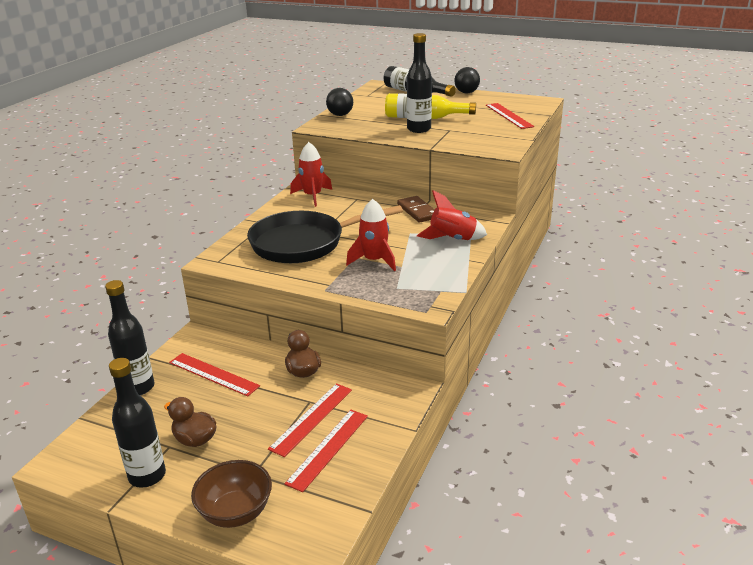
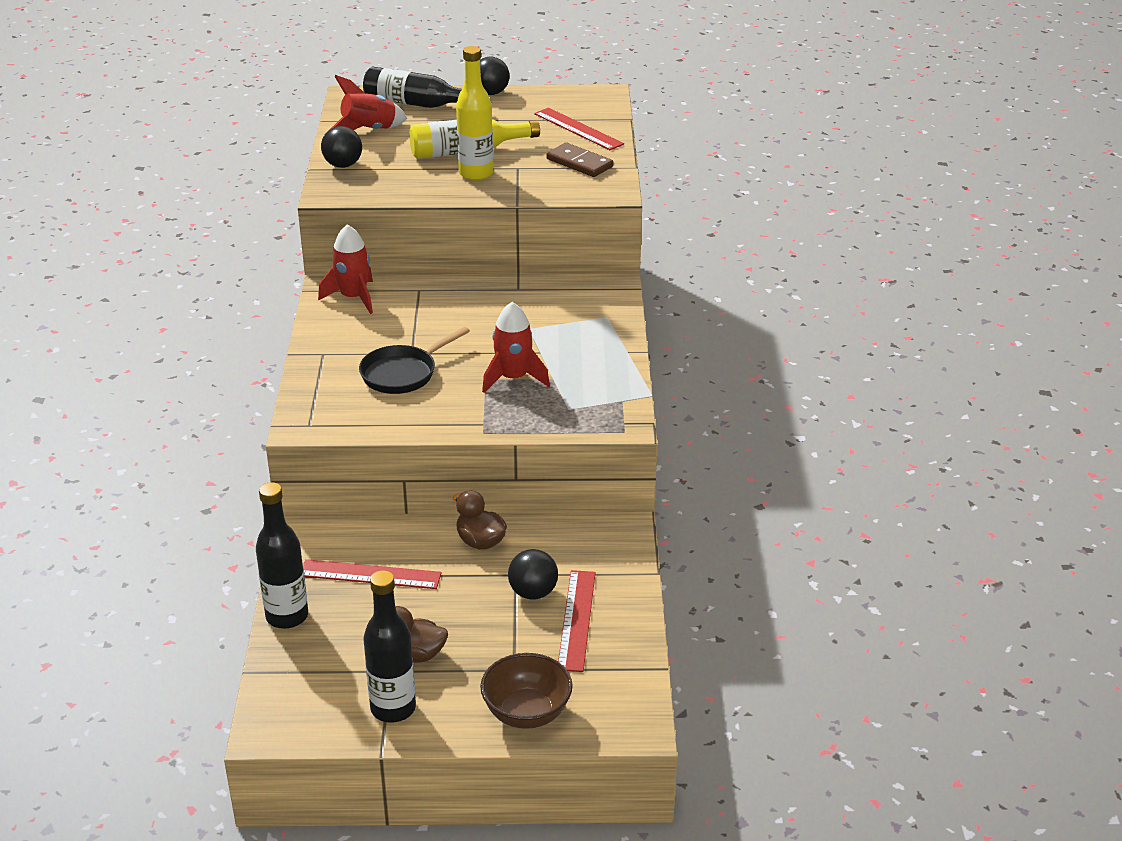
camera: 25 degrees left, 5 degrees up
black pan [247,205,403,263] -> black pan [359,327,470,394], size x0.58
red ruler [268,383,352,457] -> black ball [508,549,558,600]
brown domino [397,196,435,223] -> brown domino moved to [546,143,613,177]
black bottle [407,33,432,133] -> yellow bottle [456,46,493,181]
red rocket [417,190,487,240] -> red rocket moved to [331,75,407,130]

